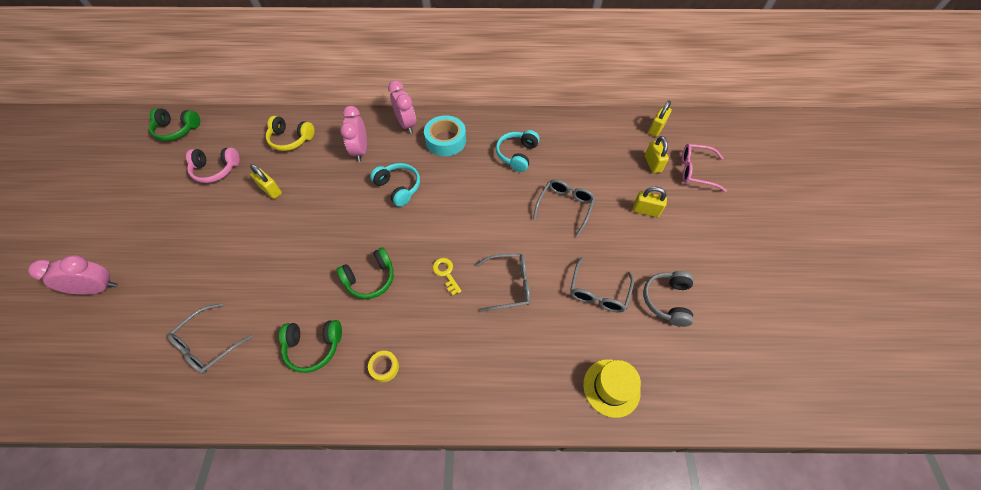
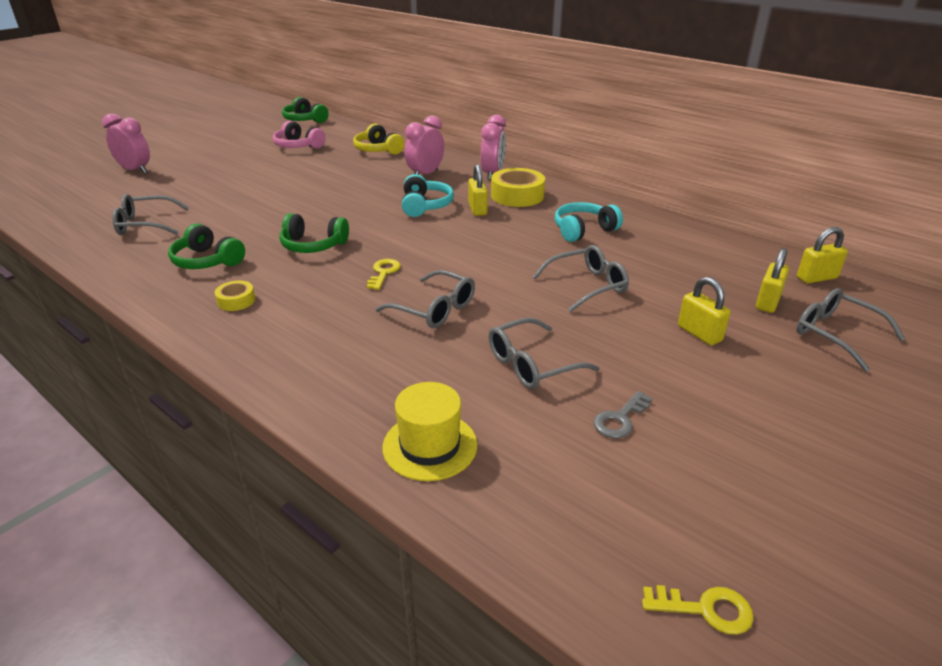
camera: 40 degrees right, 25 degrees down
yellow padlock [250,164,282,199] -> yellow padlock moved to [468,164,488,216]
turquoise tape [424,116,466,156] -> yellow tape [491,168,545,207]
grey headphones [643,271,693,327] -> grey key [593,391,652,438]
pink glasses [682,144,727,192] -> grey glasses [796,288,906,372]
none -> yellow key [642,585,754,635]

